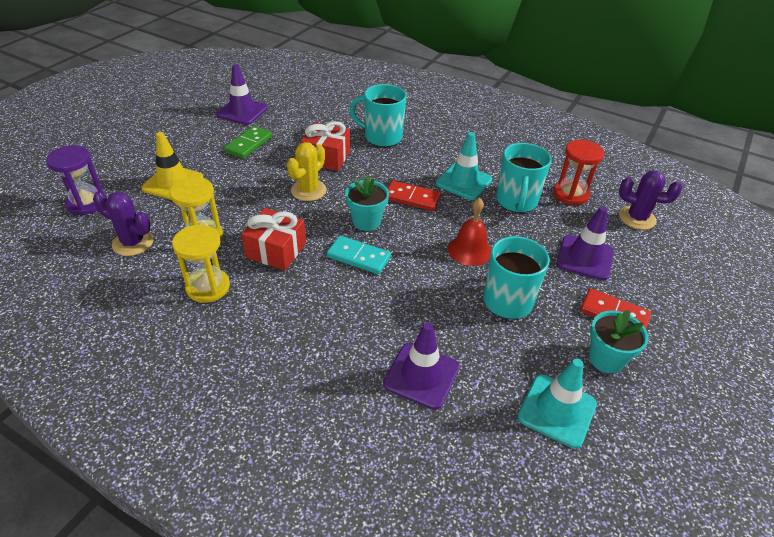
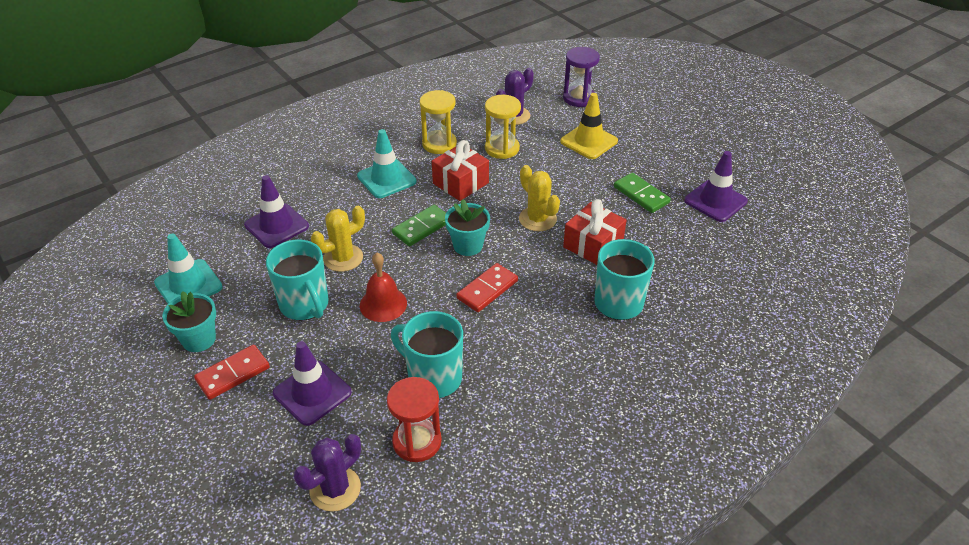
camera: 115 degrees right, 0 degrees up
turquoise domino [327,236,391,274] -> green domino [392,205,446,246]
turquoise traffic cone [436,132,492,200] -> turquoise traffic cone moved to [357,129,416,198]
none -> yellow cactus [311,206,365,272]

